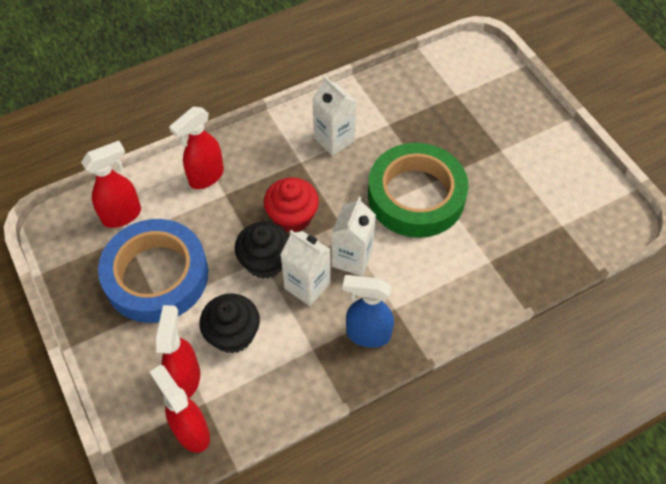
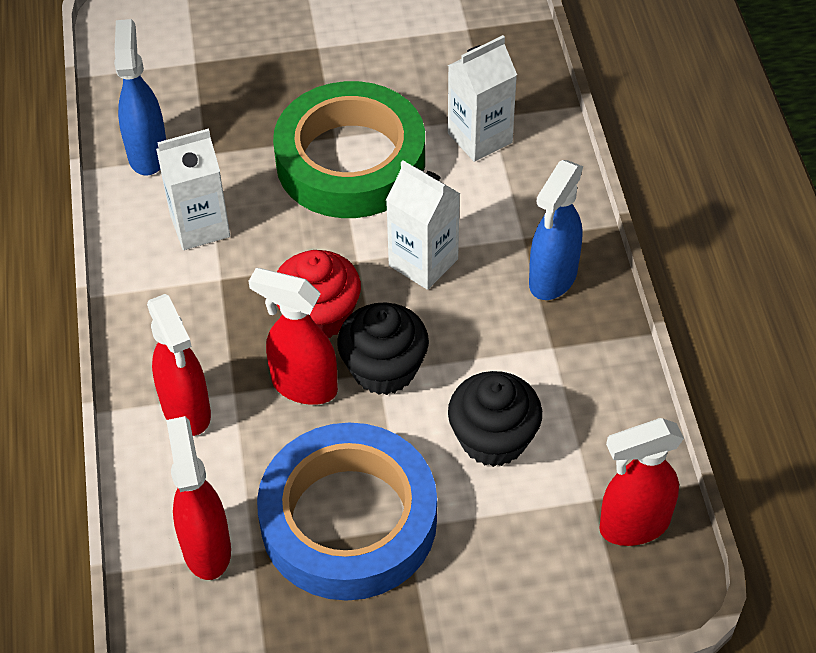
camera: 70 degrees left, 5 degrees down
red spray bottle [156,305,200,398] -> red spray bottle moved to [249,268,338,405]
white carton [281,230,331,306] -> white carton moved to [448,35,517,162]
none -> blue spray bottle [114,19,166,176]

